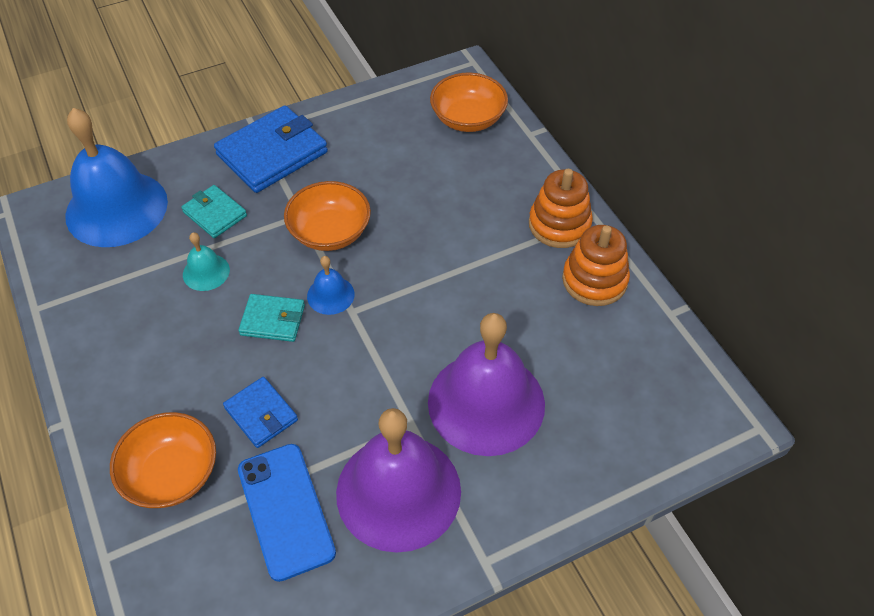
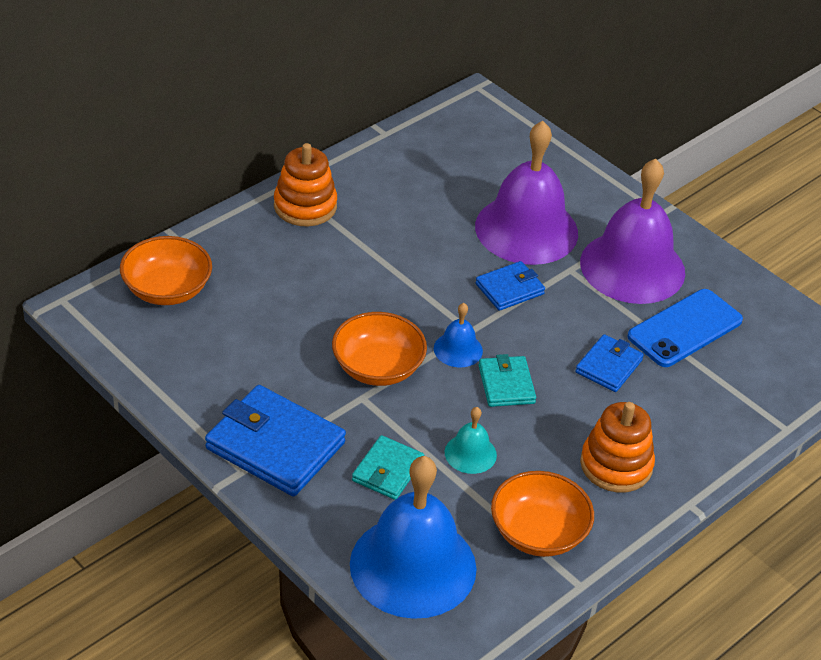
camera: 110 degrees left, 10 degrees down
orange bowl [110,412,216,508] -> orange bowl moved to [491,471,594,557]
orange stacking toy [562,225,630,306] -> orange stacking toy moved to [580,402,655,493]
none -> blue wallet [475,261,545,311]

